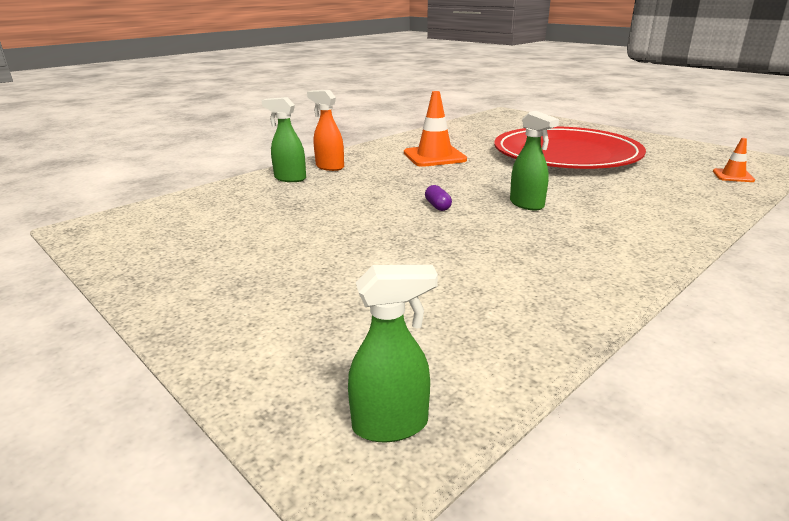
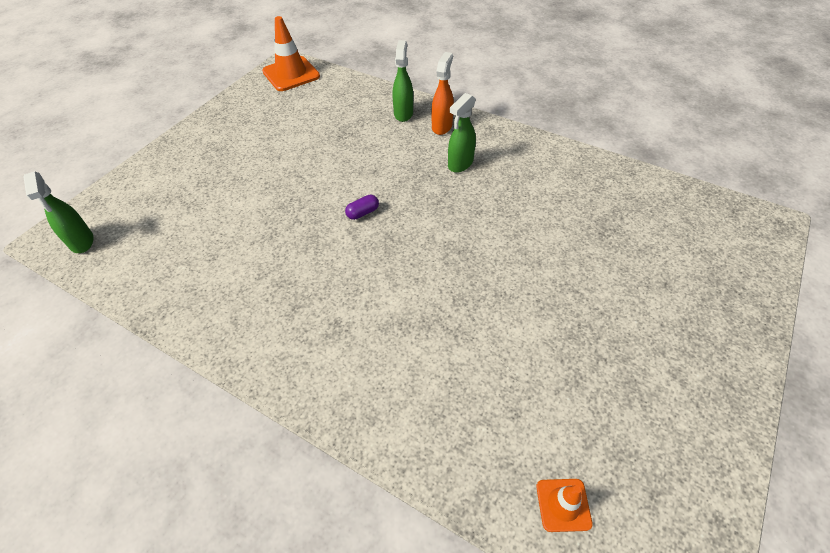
camera: 75 degrees right, 25 degrees up
orange traffic cone [404,91,467,167] -> orange traffic cone moved to [262,16,320,91]
red plate [494,126,646,169] -> none
green spray bottle [510,111,559,210] -> green spray bottle moved to [448,93,476,173]

